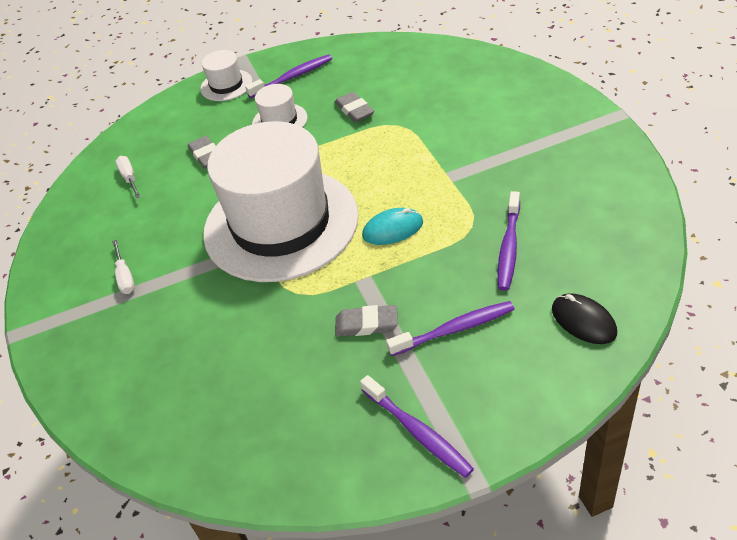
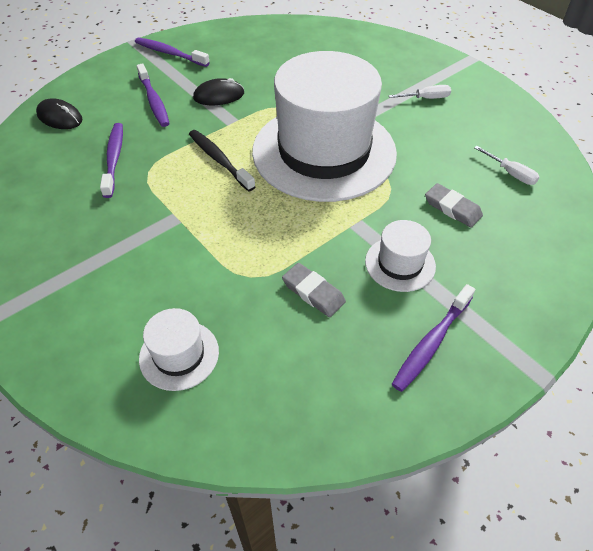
camera: 155 degrees right, 5 degrees up
white screwdriver [112,240,135,294] -> white screwdriver turned 120 degrees clockwise [389,85,451,99]
white hat [200,50,252,101] -> white hat moved to [139,308,219,391]
grey eraser [335,305,398,337] -> black mouse [193,78,244,105]
turquoise mouse [362,208,423,245] -> black toothbrush [189,130,256,192]
purple toothbrush [386,301,515,356] -> purple toothbrush turned 75 degrees counterclockwise [137,63,170,127]

